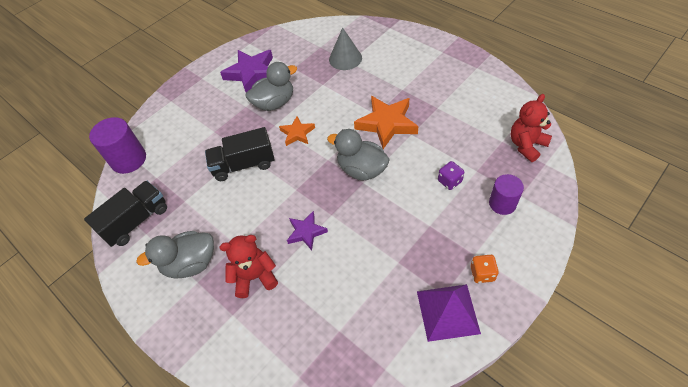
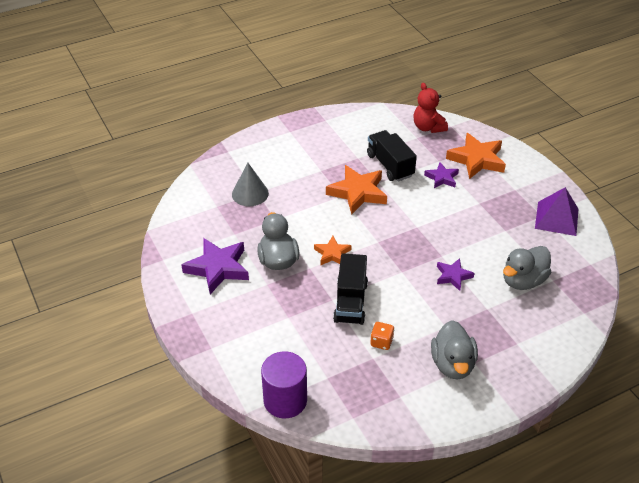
camera: 75 degrees left, 10 degrees down
black truck [84,181,167,247] -> black truck moved to [367,130,417,182]
red teddy bear [220,235,278,298] -> none
grey duck [327,129,390,181] -> grey duck moved to [503,246,551,290]
purple dice [438,161,464,190] -> purple star [424,162,459,188]
orange dice [471,255,499,283] -> orange dice moved to [370,322,394,350]
purple cylinder [489,174,524,215] -> orange star [446,133,506,179]

